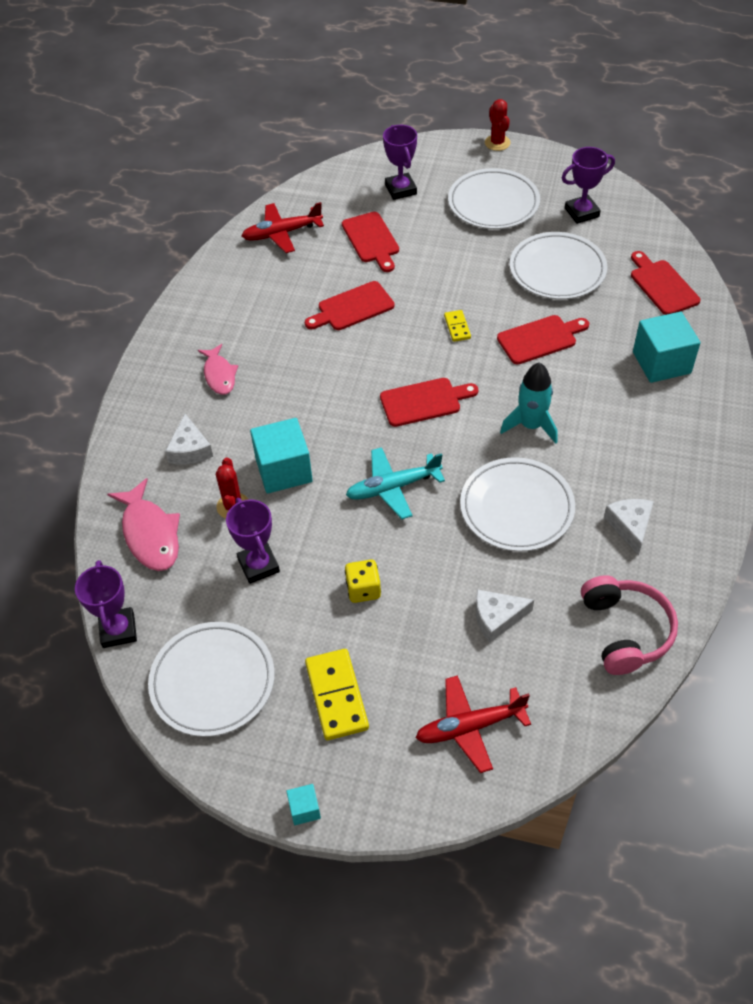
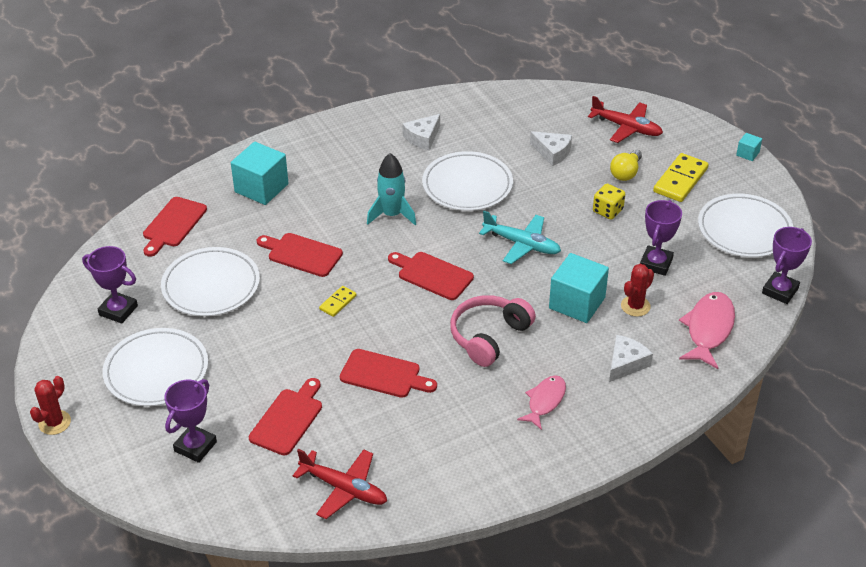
camera: 135 degrees left, 10 degrees down
pink headphones [581,575,678,675] -> pink headphones moved to [450,295,536,367]
none -> yellow light bulb [610,150,642,181]

